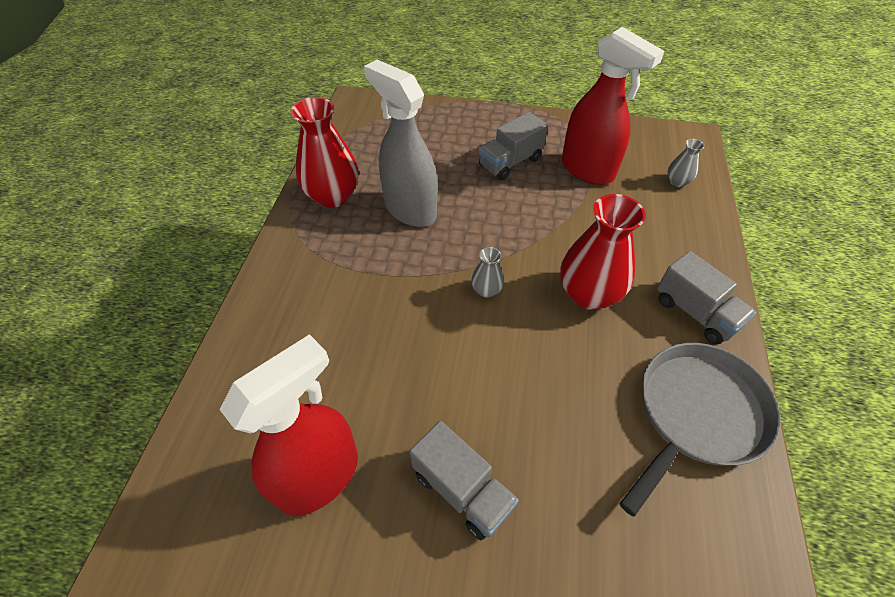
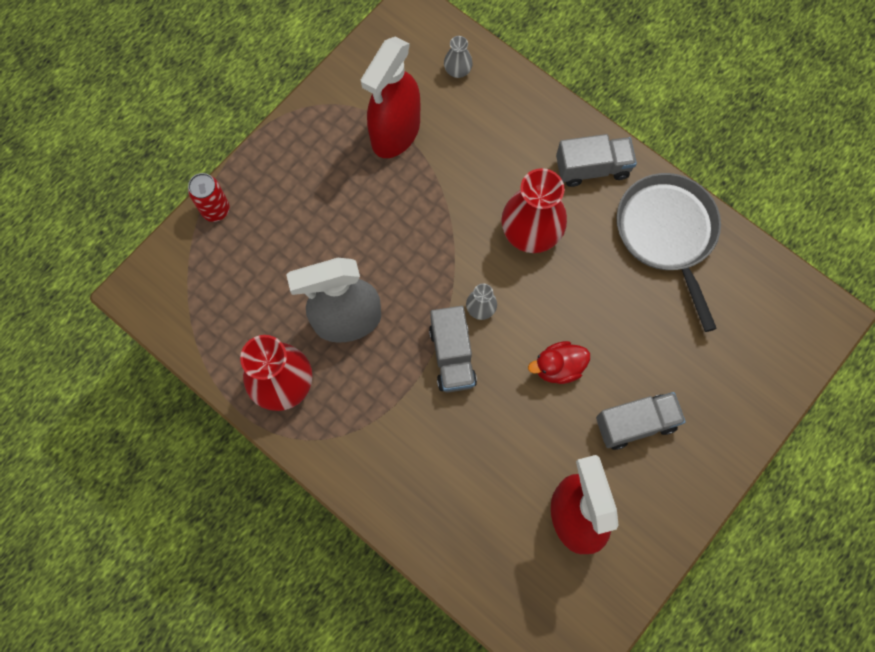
camera: 60 degrees left, 20 degrees up
grey truck [479,112,548,180] -> grey truck moved to [429,306,477,393]
red spray bottle [562,27,664,185] -> red spray bottle turned 135 degrees clockwise [361,36,420,158]
none -> red can [188,173,230,222]
none -> red duck [528,341,590,384]

